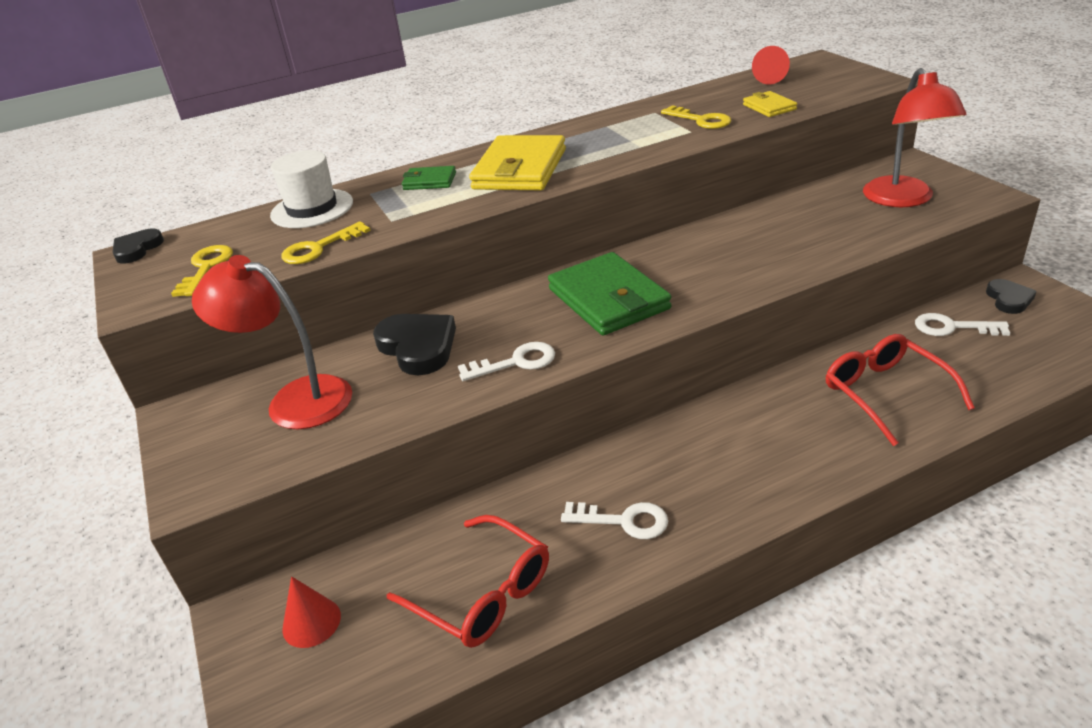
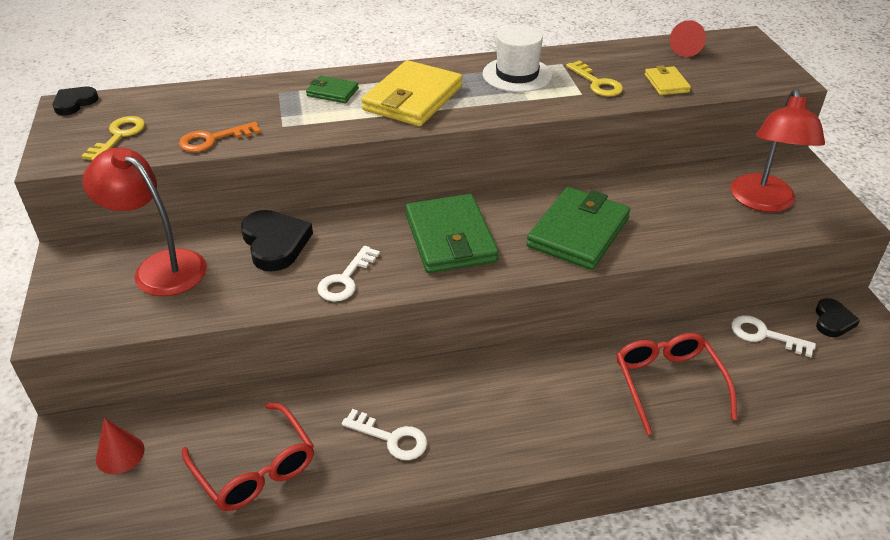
camera: 10 degrees right, 5 degrees up
white hat [270,150,353,228] -> white hat moved to [483,25,552,92]
yellow key [281,221,371,264] -> orange key [179,121,261,152]
white key [458,342,555,381] -> white key turned 120 degrees clockwise [317,246,380,301]
none -> green wallet [527,187,630,270]

